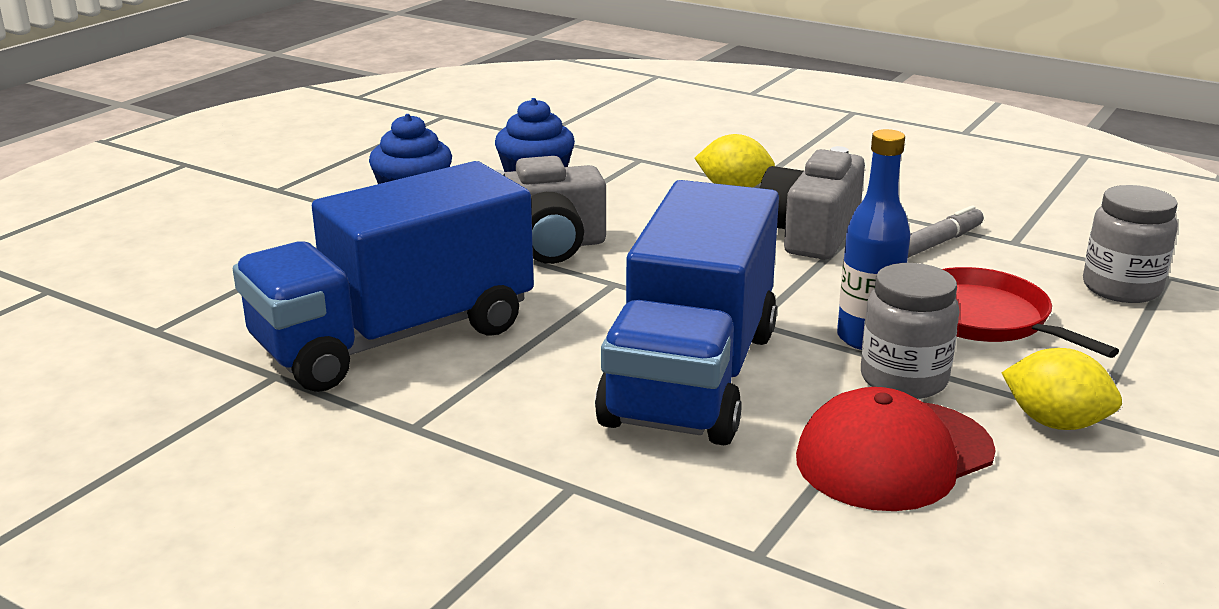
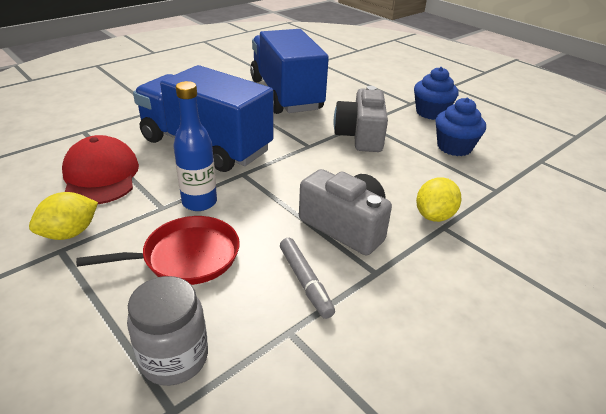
camera: 105 degrees right, 10 degrees up
grey jar [861,263,959,399] -> none

